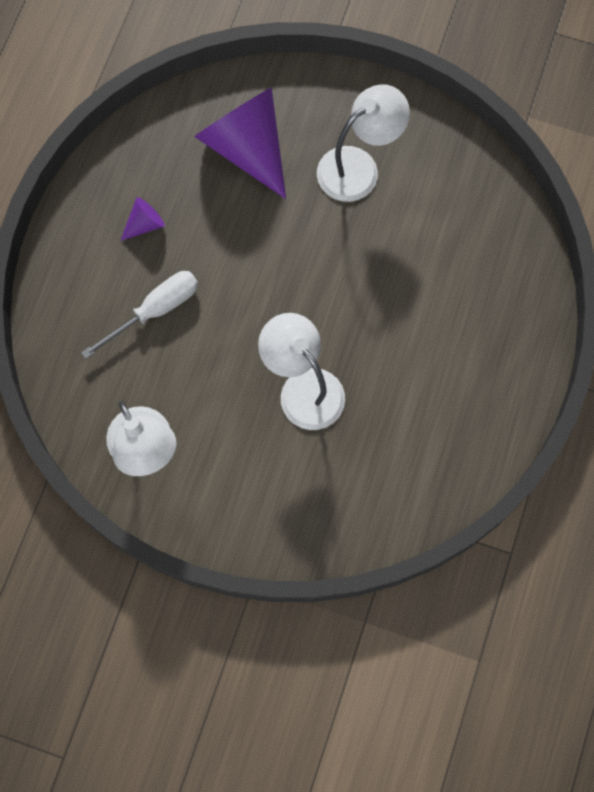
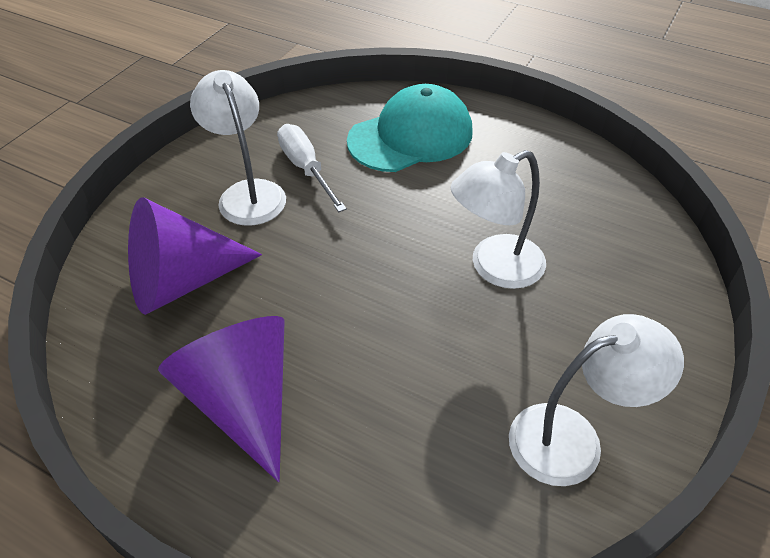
camera: 80 degrees left, 25 degrees down
white screwdriver [81,271,198,359] -> white screwdriver moved to [277,124,347,212]
purple cone [120,197,165,241] -> purple cone [158,316,285,482], size x2.33
none -> turquoise cap [347,84,473,172]

